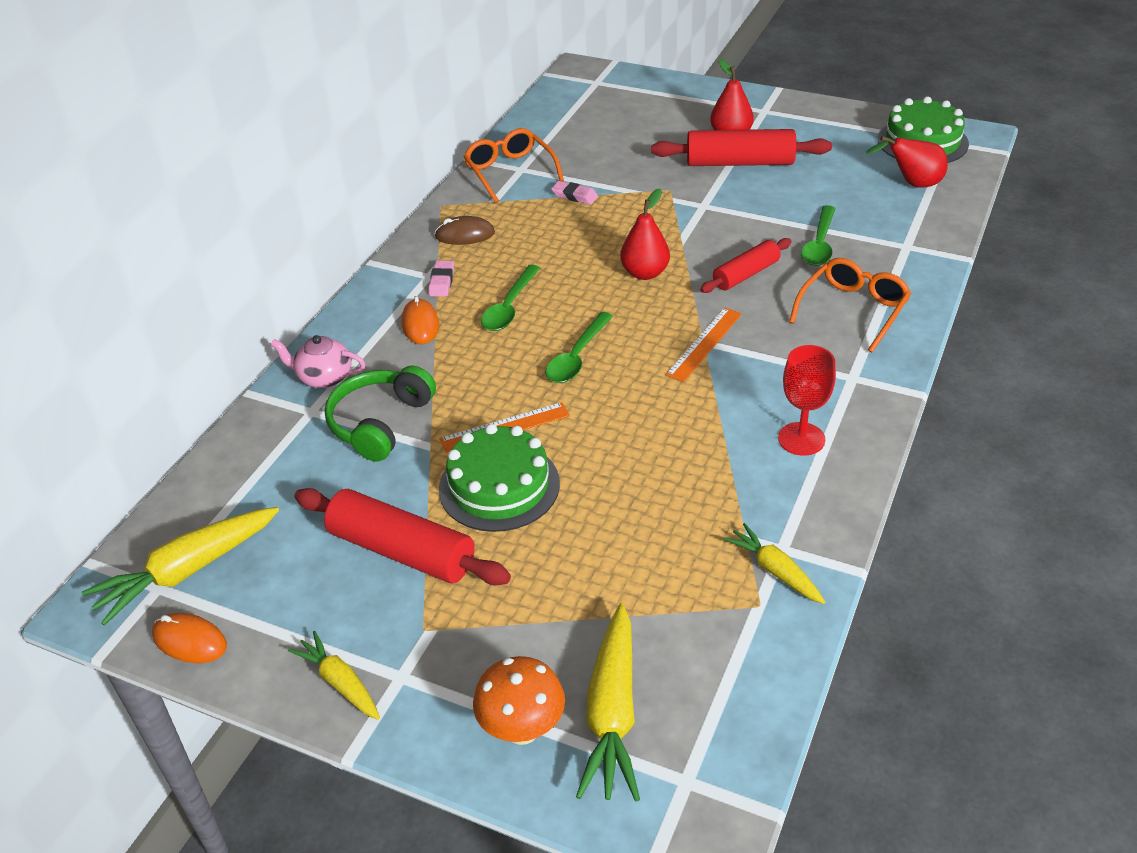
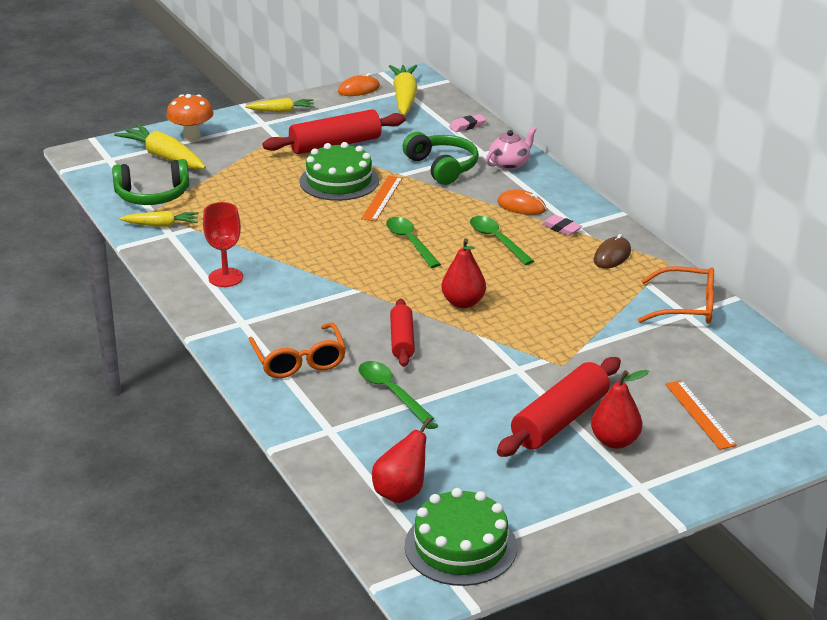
camera: 125 degrees right, 10 degrees down
pink eraser [551,181,598,204] -> pink eraser moved to [449,114,487,132]
orange ruler [665,307,742,382] -> orange ruler moved to [665,380,737,450]
none -> green headphones [112,159,190,205]

